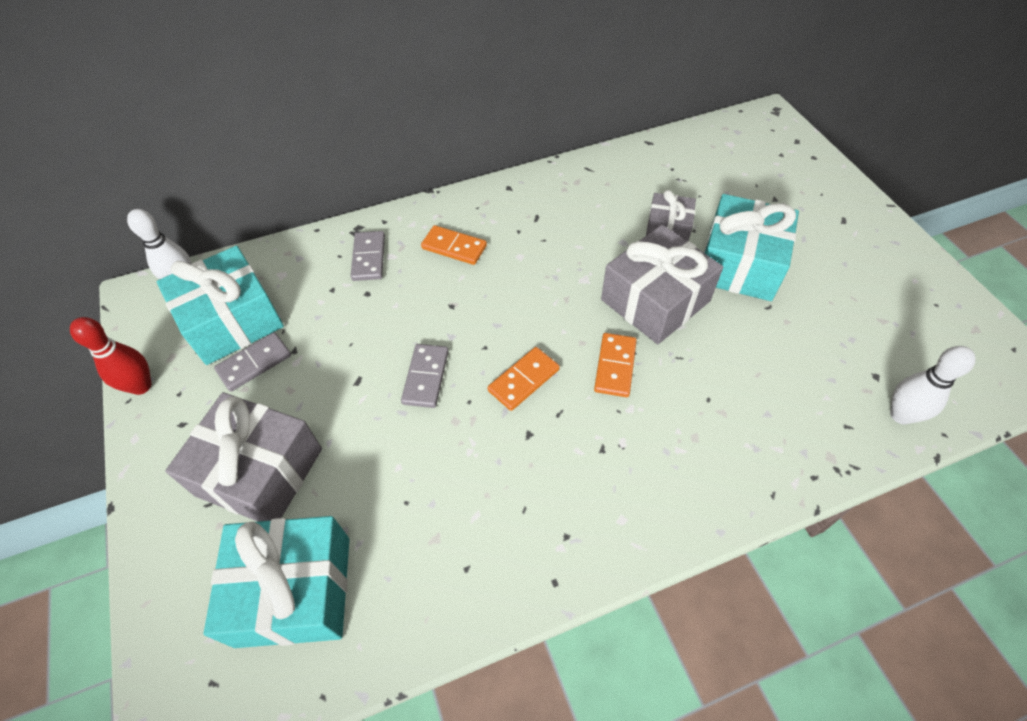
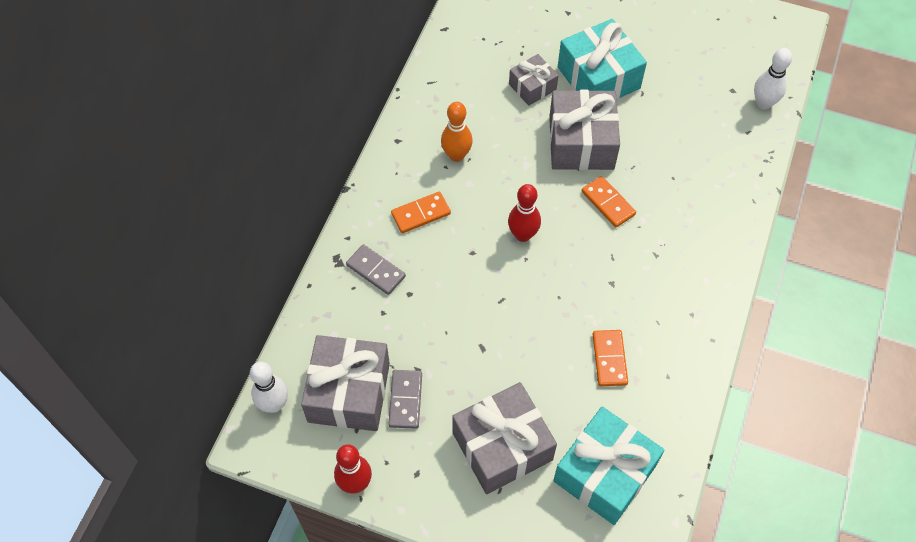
camera: 50 degrees left, 5 degrees up
turquoise gift [157,246,284,365] -> grey gift [301,335,390,431]
grey domino [401,344,449,408] -> none
orange domino [487,347,560,411] -> orange domino moved to [593,330,628,386]
none -> orange bowling pin [441,102,473,162]
none -> red bowling pin [508,184,541,242]

